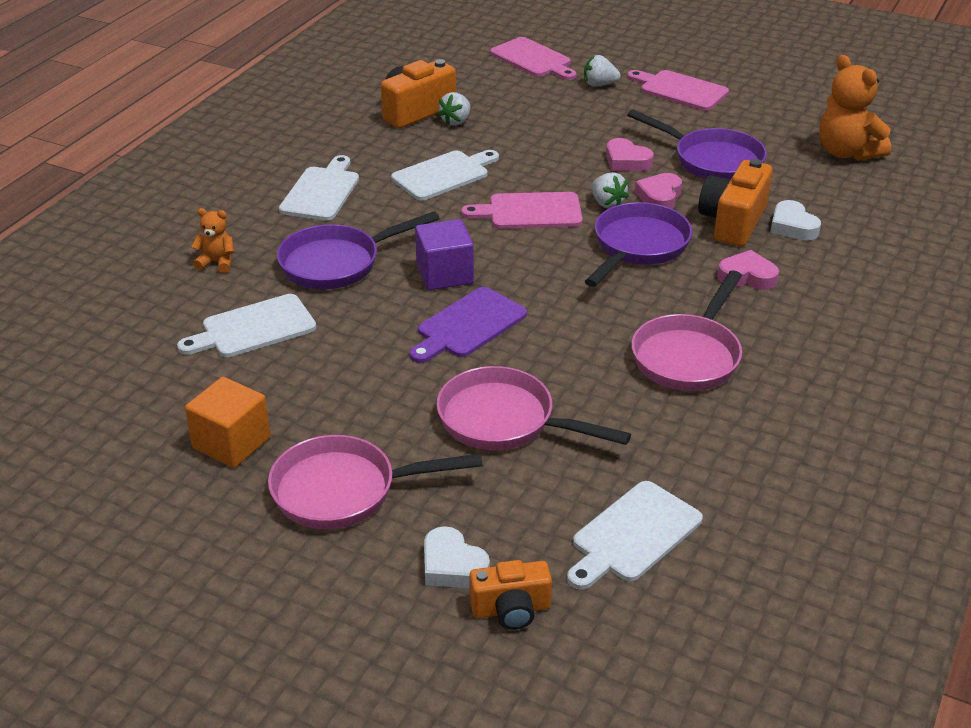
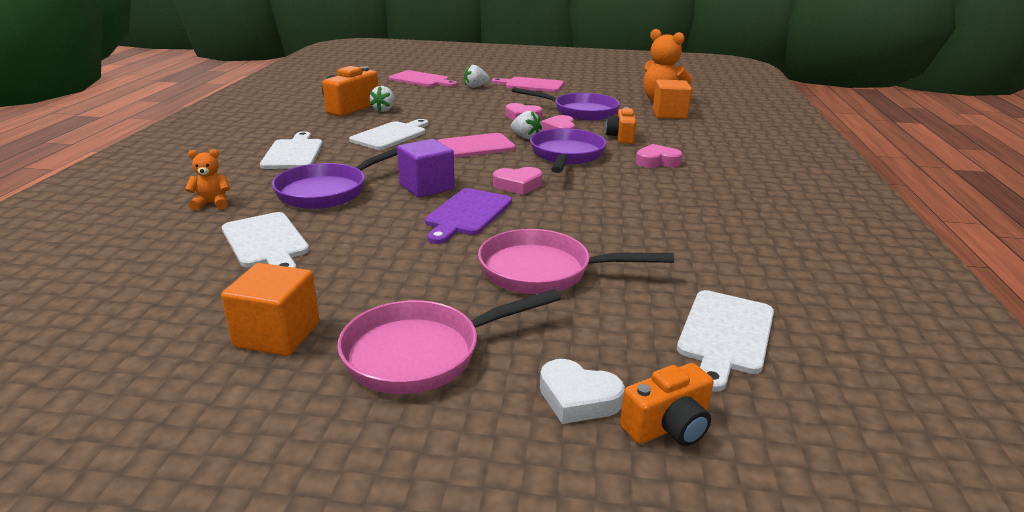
camera: 20 degrees left, 10 degrees down
white cutting board [177,294,316,357] -> white cutting board turned 75 degrees counterclockwise [222,212,309,268]
pink pan [631,270,742,391] -> none
orange camera [698,159,773,246] -> orange camera [605,107,636,144], size x0.64
white heart [770,200,821,241] -> none
none -> pink heart [493,167,542,195]
none -> orange cube [653,80,692,119]

